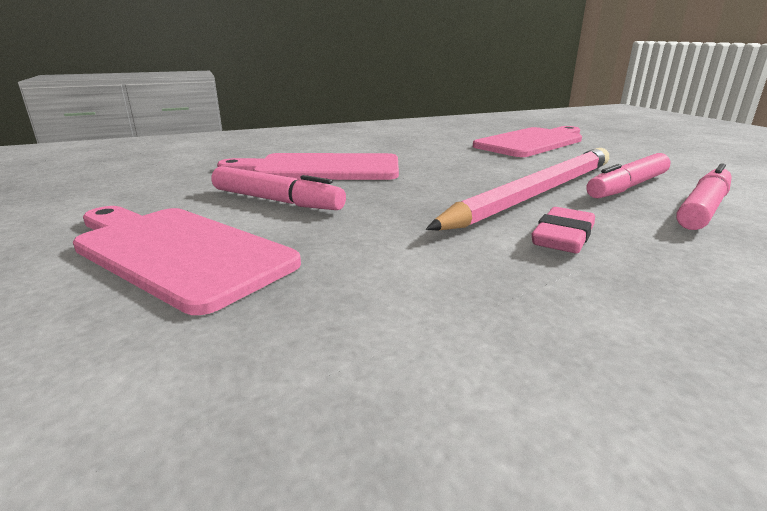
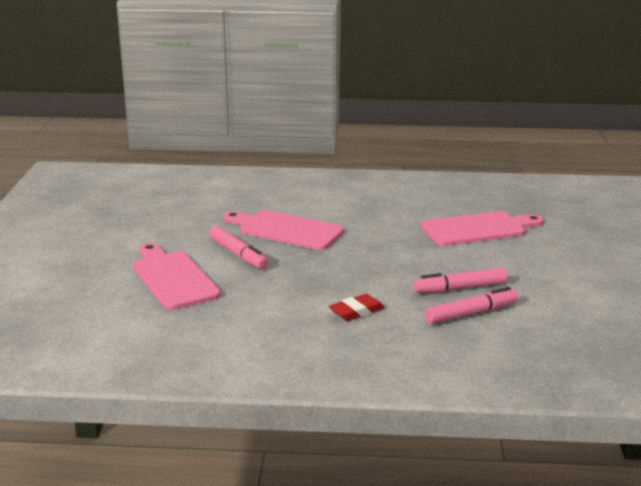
camera: 25 degrees right, 0 degrees up
pink pencil [426,148,609,230] -> none
pink eraser [532,207,595,253] -> red eraser [329,294,385,321]

